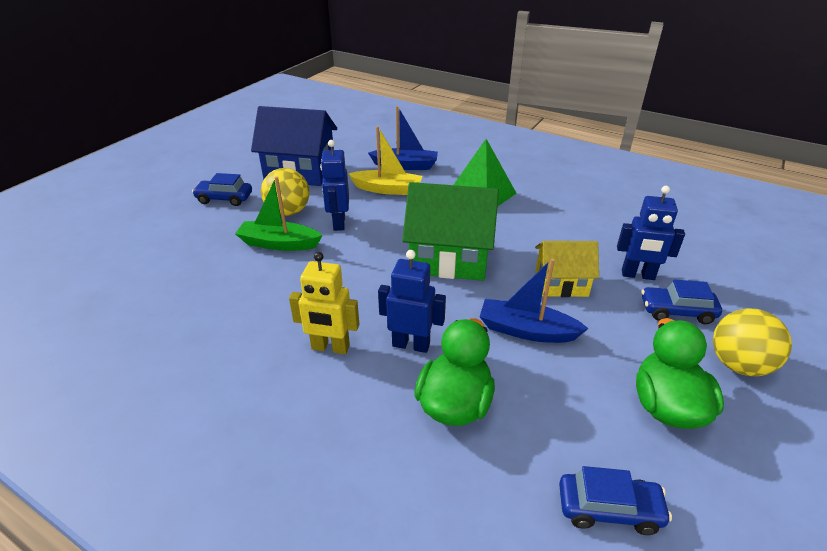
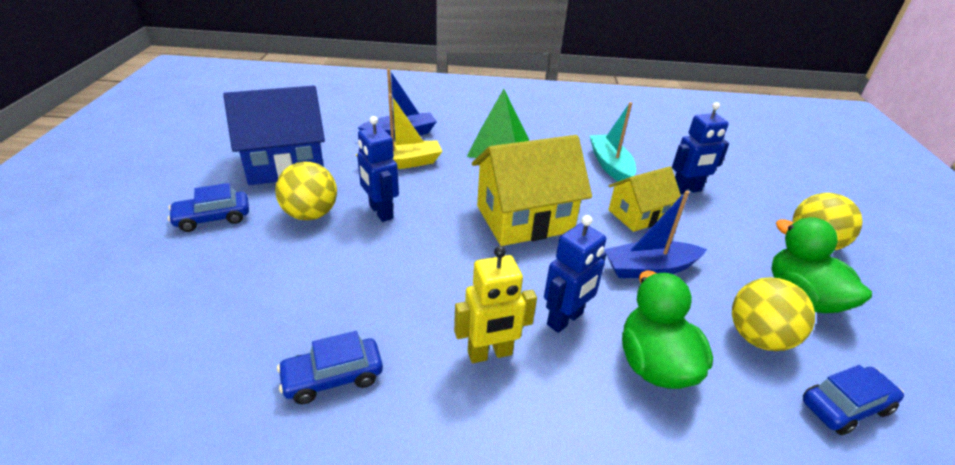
camera: 30 degrees left, 0 degrees up
green boat [235,177,323,251] -> none
blue robot [378,250,446,353] -> blue robot turned 150 degrees clockwise [544,215,607,333]
green house [402,182,499,281] -> yellow house [472,135,592,246]
blue car [641,279,722,324] -> blue car moved to [277,331,383,404]
none -> turquoise boat [590,102,636,181]
none -> yellow ball [732,277,815,351]

